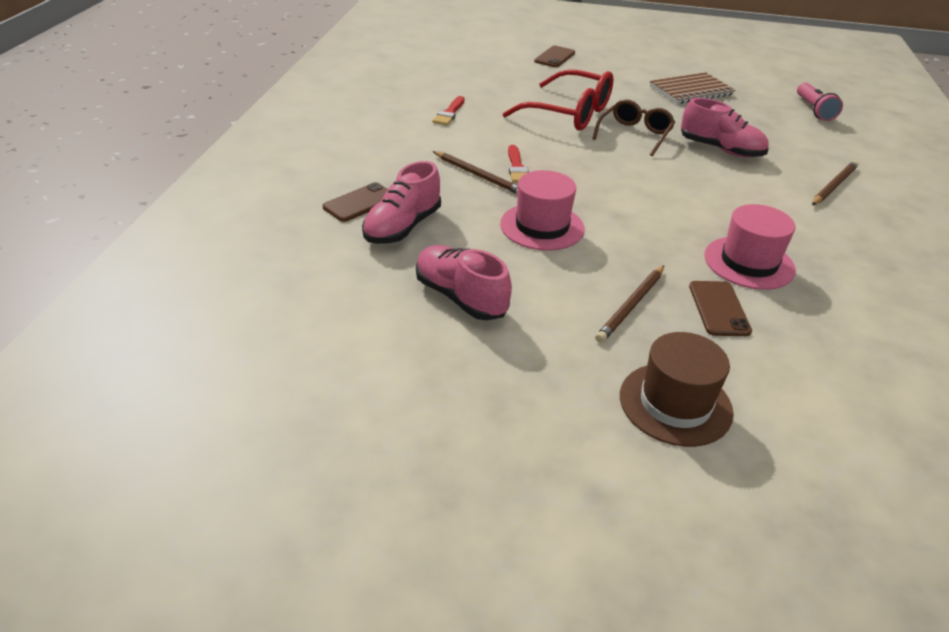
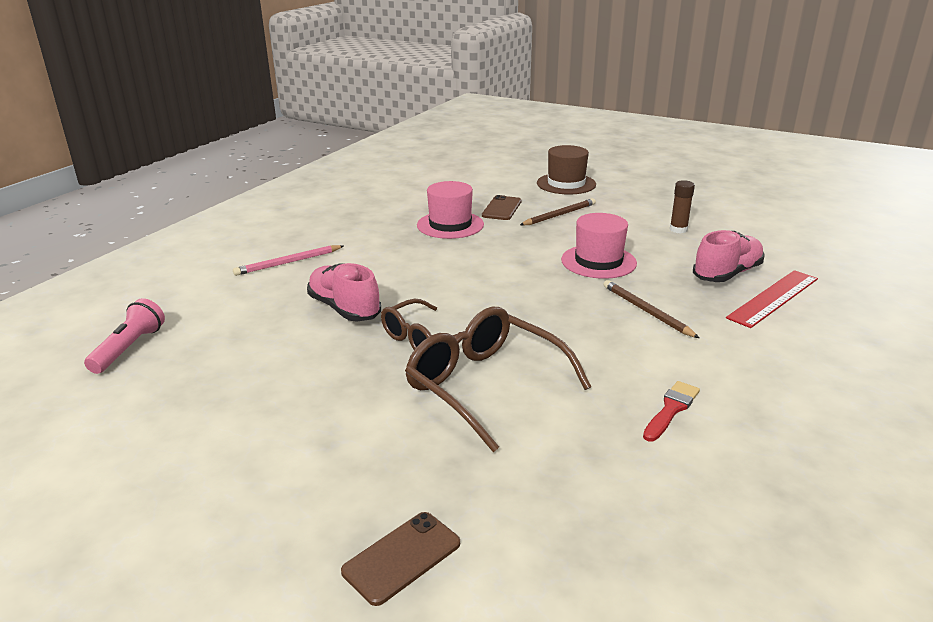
camera: 160 degrees left, 10 degrees down
brown phone [323,182,388,222] -> red ruler [726,270,818,328]
pink shoe [416,245,512,320] -> brown glue stick [670,180,695,233]
red glasses [502,69,614,131] -> brown glasses [405,307,591,452]
red brush [508,145,529,183] -> none
brown notebook [650,72,735,104] -> none
brown pencil [812,161,859,205] -> pink pencil [233,245,344,276]

